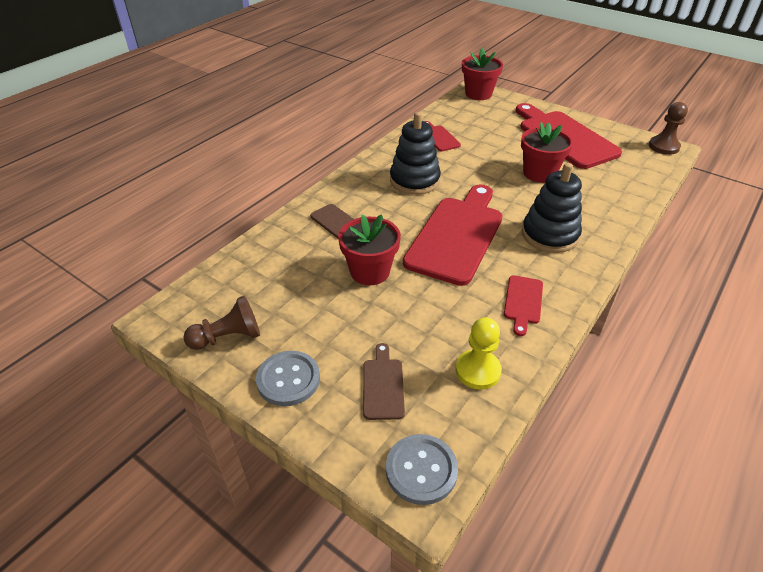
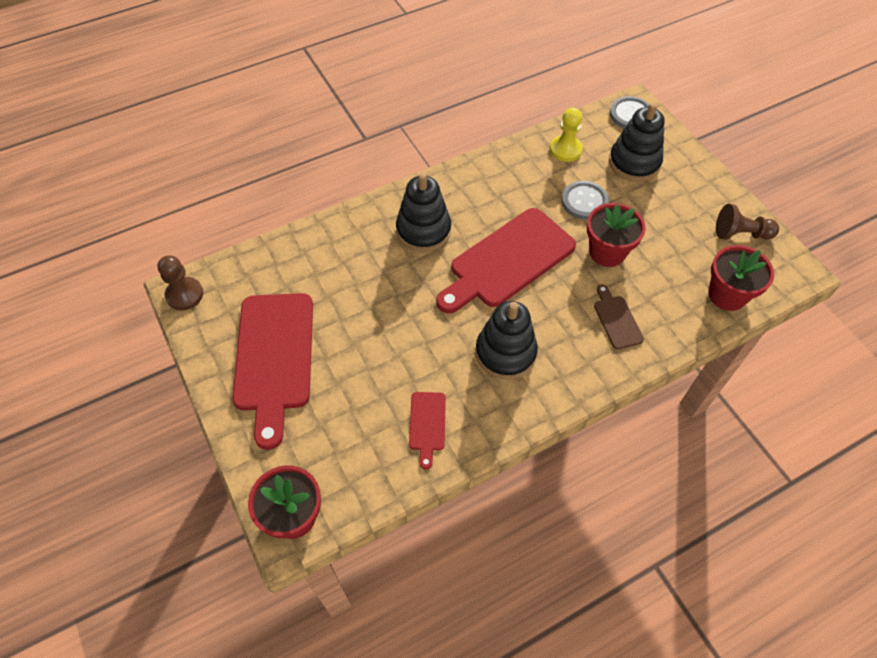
camera: 155 degrees left, 15 degrees up
grey button [256,351,320,406] -> grey button moved to [562,181,609,220]
brown cutting board [363,343,405,420] -> black stacking toy [609,103,665,182]
red cutting board [504,275,543,336] -> none
red flower pot [521,122,573,183] -> red flower pot moved to [708,245,774,311]

